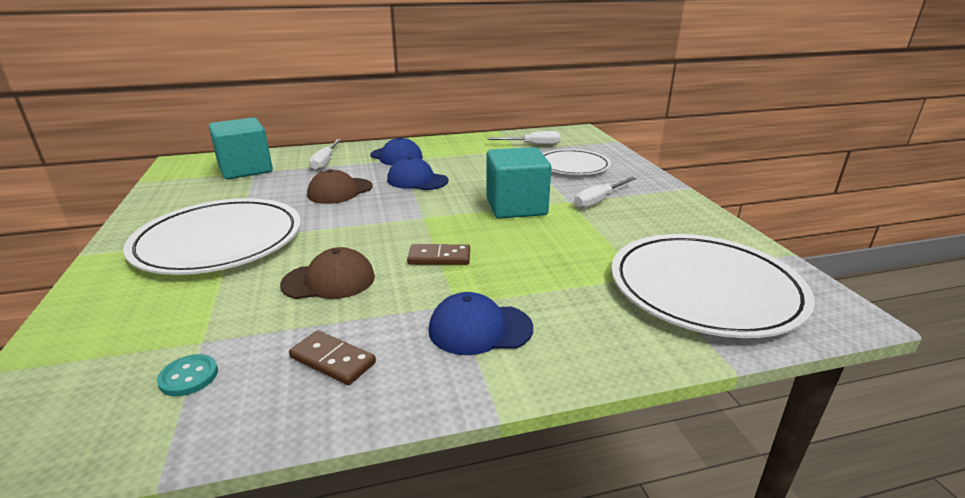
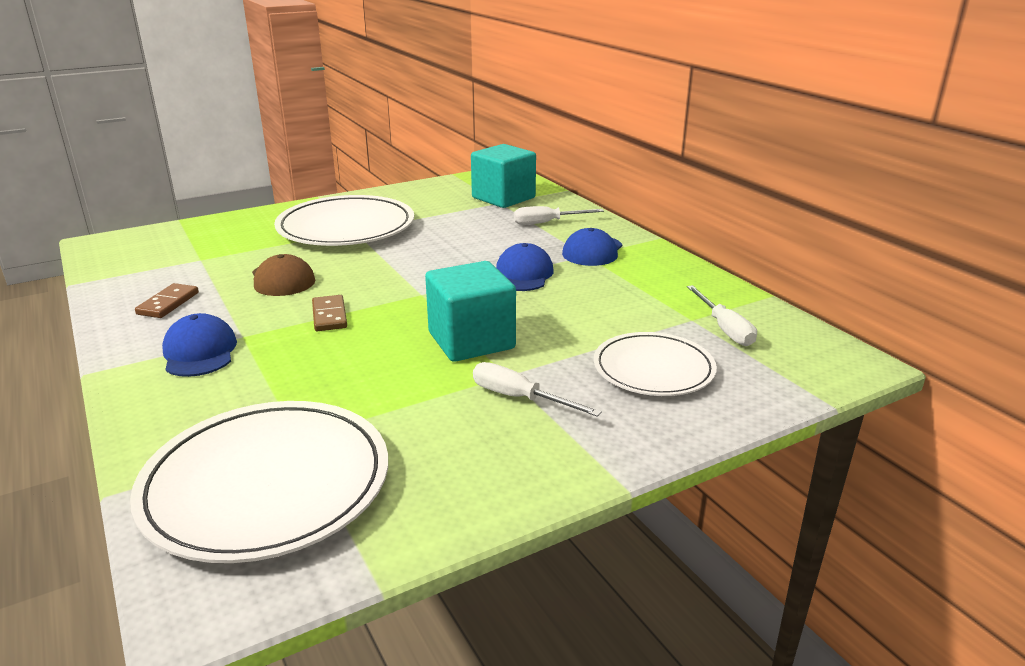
camera: 75 degrees right, 0 degrees up
turquoise button [157,354,218,396] -> none
brown cap [307,169,373,204] -> none

